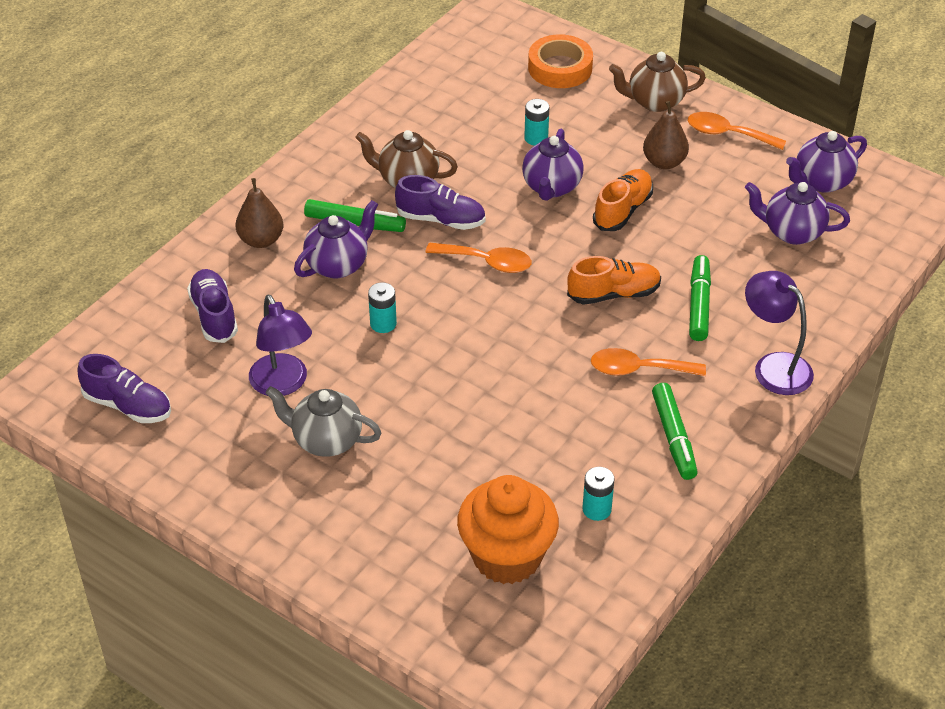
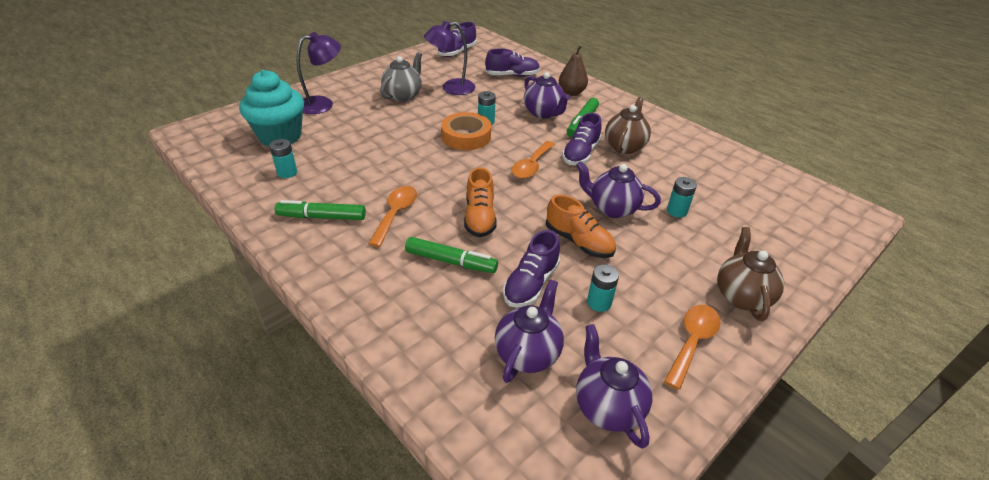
camera: 100 degrees right, 5 degrees down
orange cupcake [457,475,559,584] -> turquoise cupcake [239,70,304,147]
orange tape [528,34,593,88] -> orange tape moved to [441,112,491,150]
brown pear [643,101,689,169] -> none
purple lamp [745,271,814,395] -> purple lamp moved to [297,32,341,114]
none -> purple shoe [503,230,560,308]
none -> turquoise battery [587,264,619,312]

